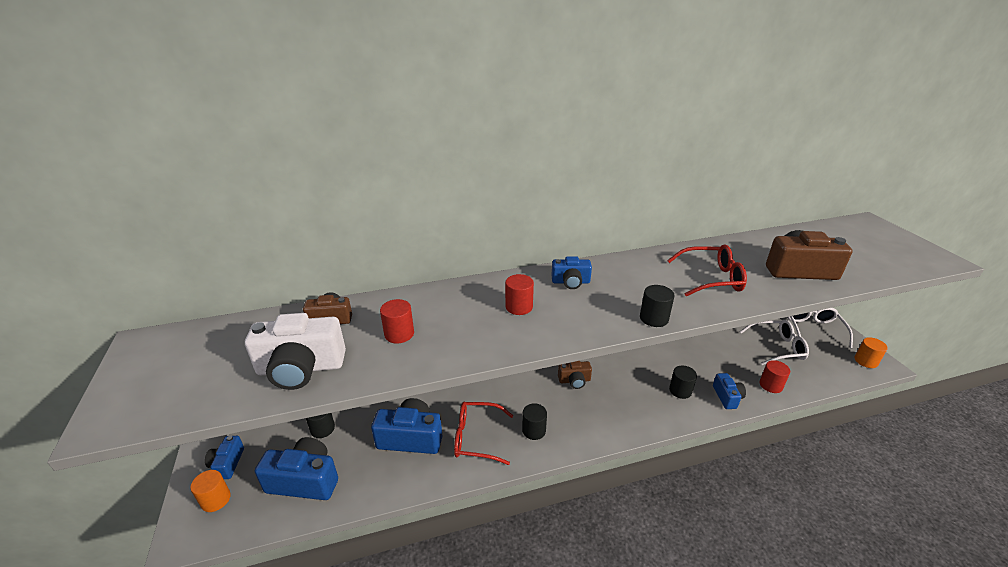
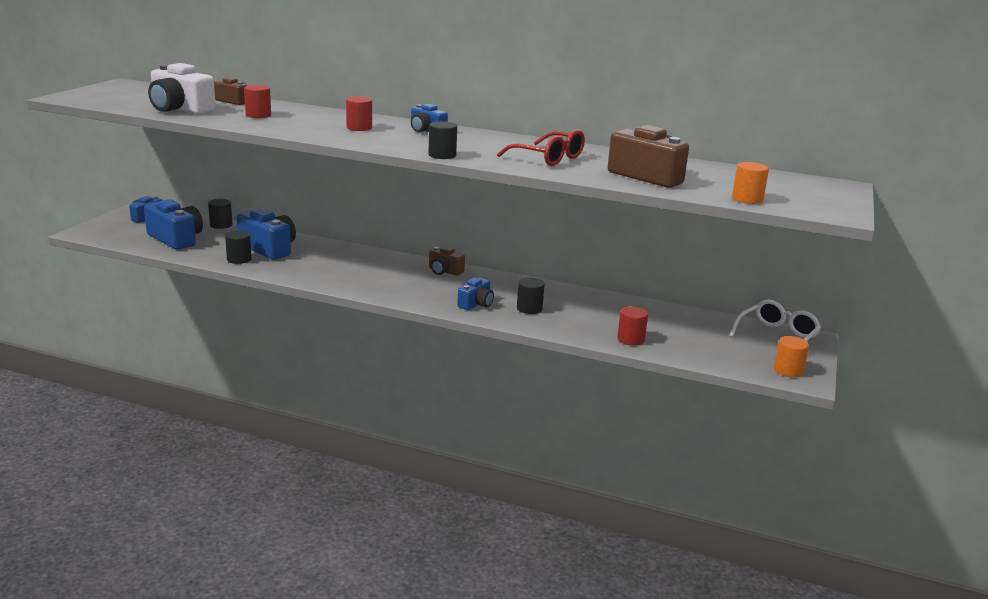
camera: 35 degrees right, 10 degrees down
orange cylinder [190,470,231,512] -> orange cylinder moved to [732,162,769,204]
red glasses [454,402,513,465] -> none
black cylinder [522,403,547,440] -> black cylinder moved to [225,231,252,264]
blue camera [713,373,746,409] -> blue camera moved to [457,277,494,310]
white glasses [740,320,809,365] -> none

